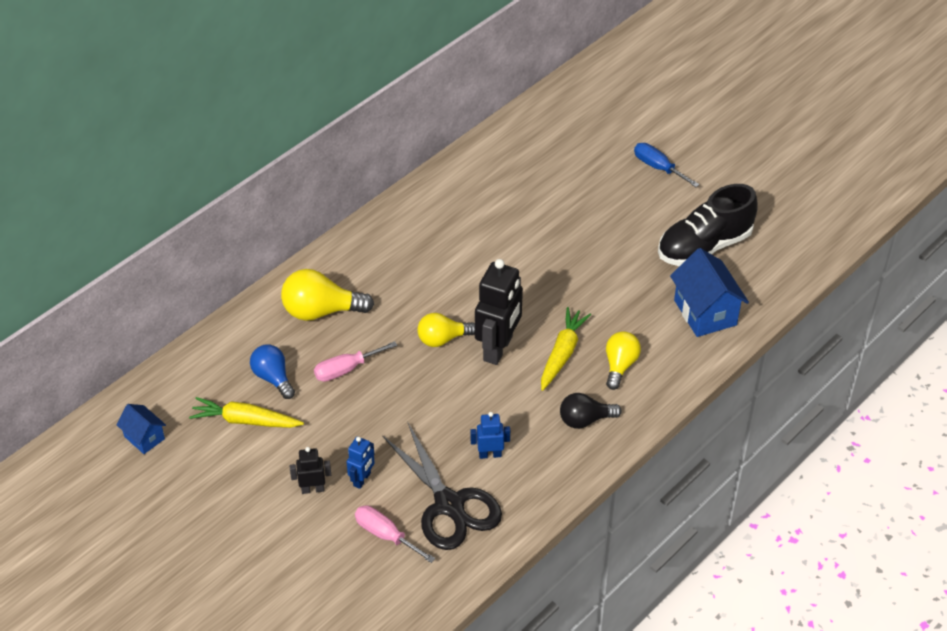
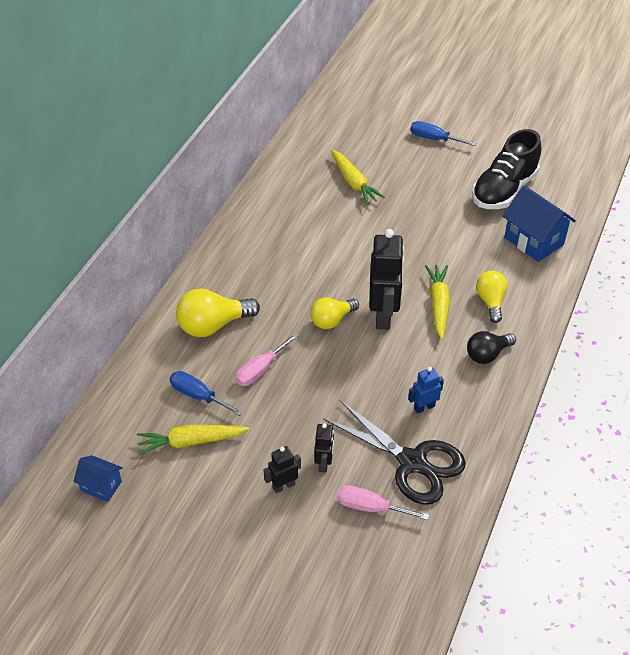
camera: 20 degrees left, 0 degrees up
blue light bulb [250,345,295,399] -> blue screwdriver [170,371,243,416]
blue robot [347,436,375,489] -> black robot [314,423,334,473]
none -> yellow carrot [331,150,385,205]

